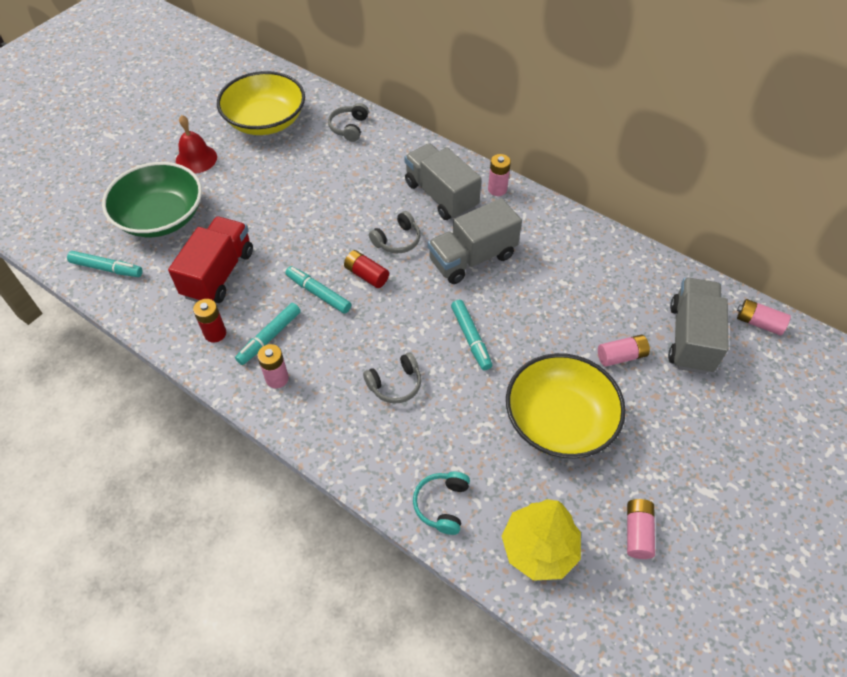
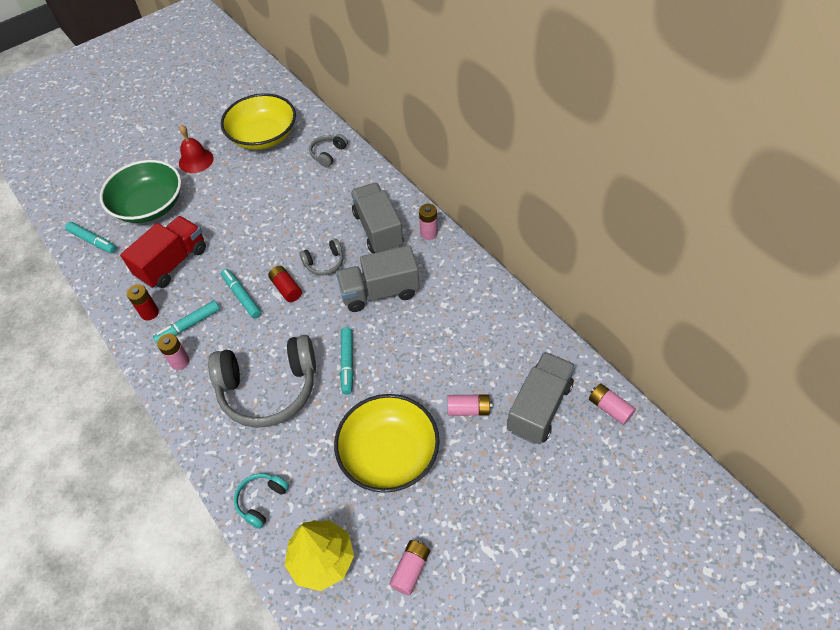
camera: 20 degrees right, 0 degrees up
grey headphones [363,352,422,403] -> grey headphones [208,335,316,428], size x2.20

